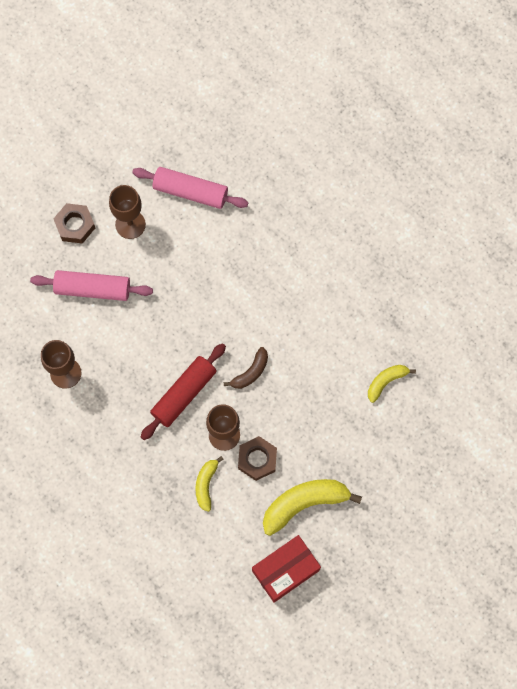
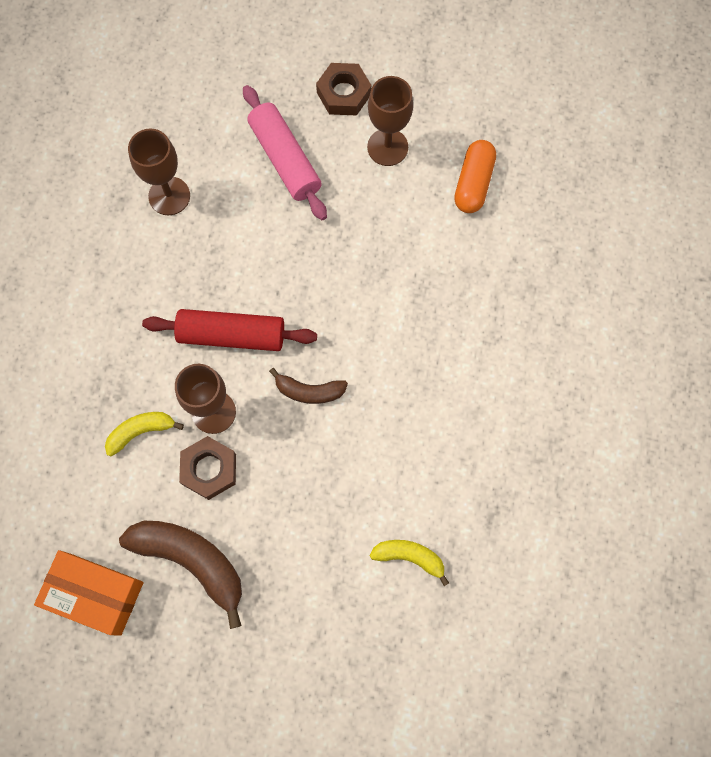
camera: 55 degrees right, 0 degrees up
pink rolling pin [132,167,248,209] -> orange capsule [454,140,496,213]
red box [252,535,321,603] -> orange box [34,550,143,636]
yellow banana [263,479,362,536] -> brown banana [119,521,242,629]

